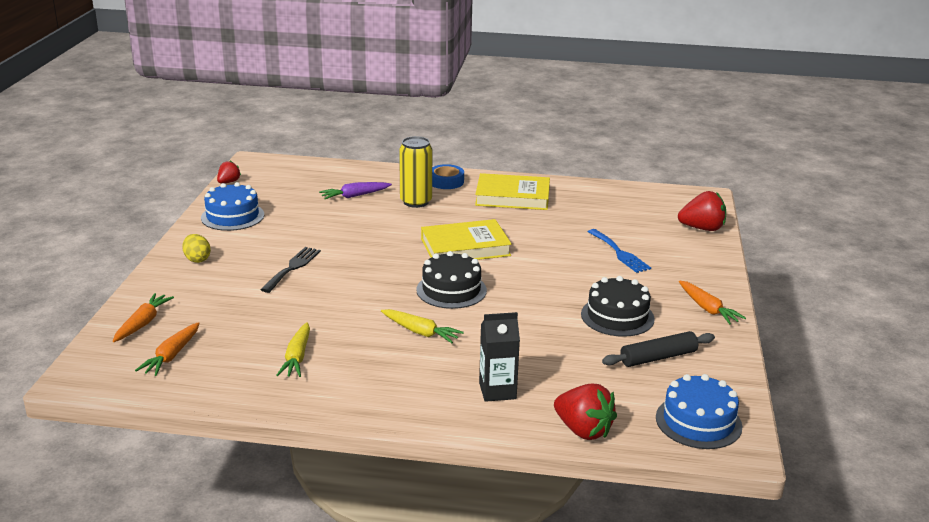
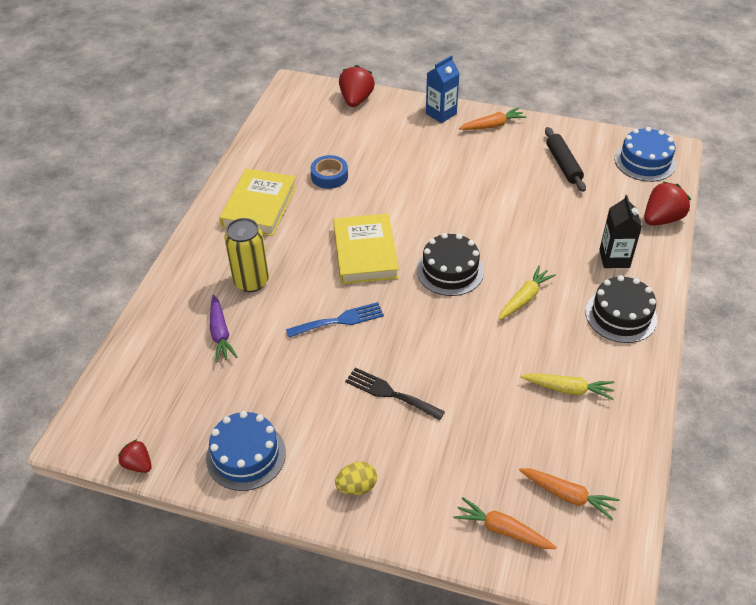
camera: 80 degrees left, 20 degrees up
blue tape [432,164,464,189] -> blue tape moved to [310,155,348,189]
black cake [581,276,655,337] -> black cake moved to [586,275,657,343]
blue fork [588,229,651,273] -> blue fork moved to [286,302,384,338]
none -> blue carton [426,55,460,123]

